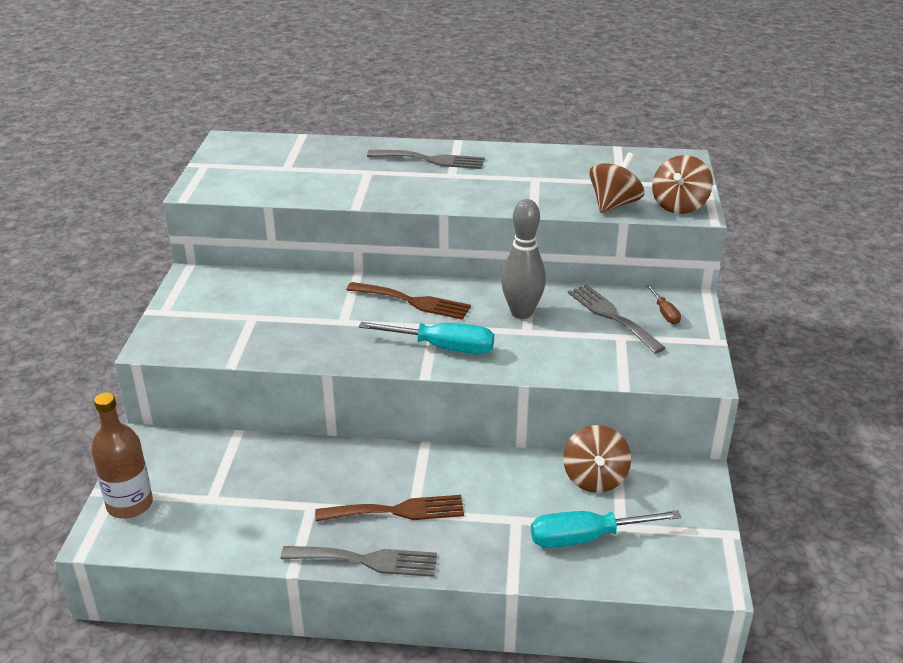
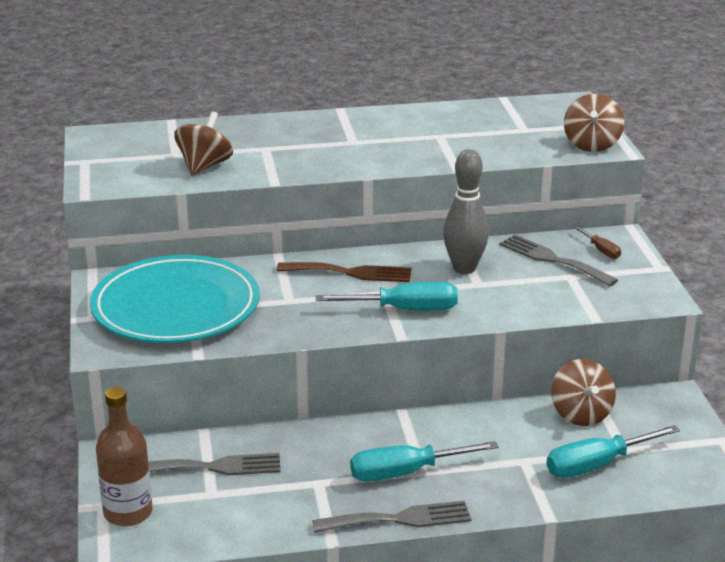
camera: 15 degrees left, 5 degrees down
brown fork [315,495,464,521] -> turquoise screwdriver [350,441,499,482]
grey fork [367,150,484,169] -> grey fork moved to [148,453,281,475]
brown spinning top [589,152,645,213] -> brown spinning top moved to [174,111,233,176]
none -> turquoise plate [90,255,260,343]

